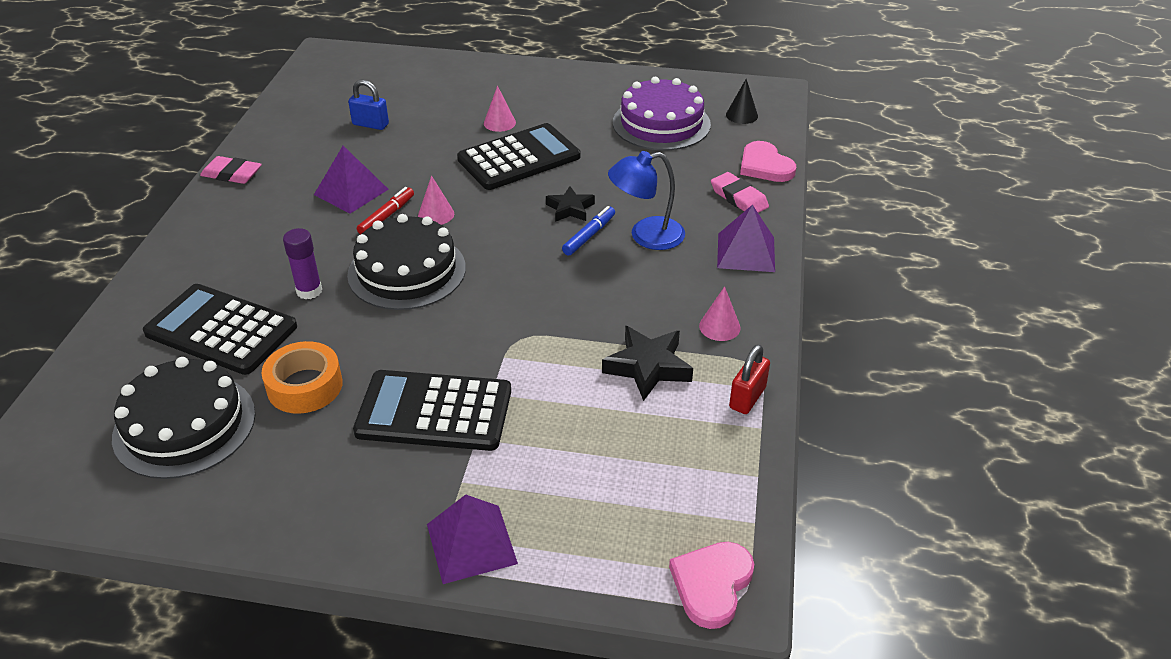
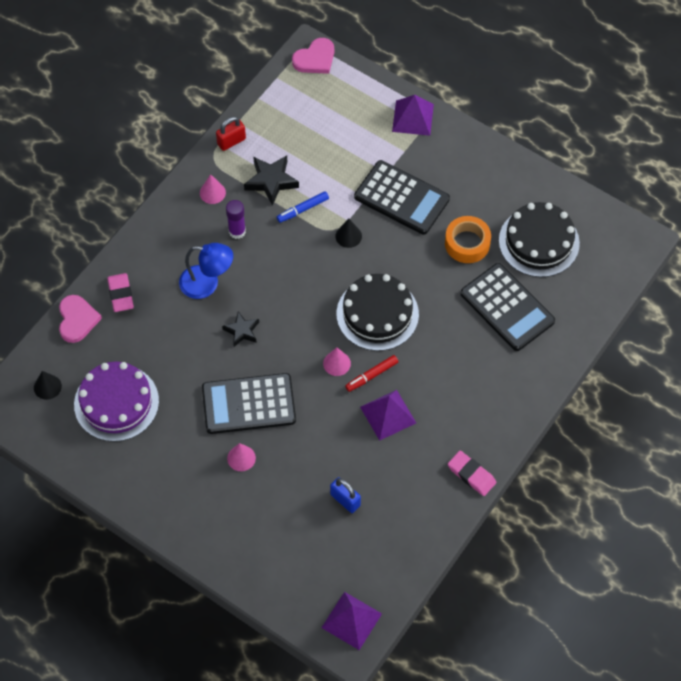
camera: 155 degrees left, 20 degrees up
purple glue stick [283,228,322,299] -> purple glue stick moved to [226,200,246,239]
blue marker [562,206,615,256] -> blue marker moved to [277,191,329,223]
purple pyramid [717,205,775,272] -> purple pyramid moved to [321,592,382,650]
none -> black cone [335,219,362,248]

